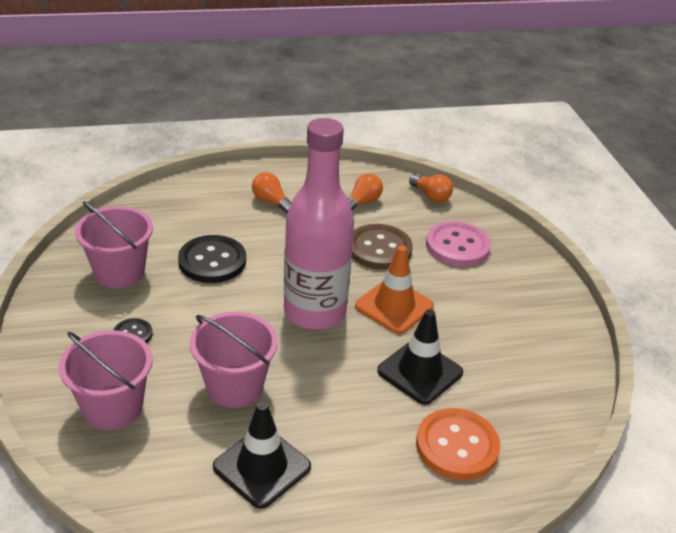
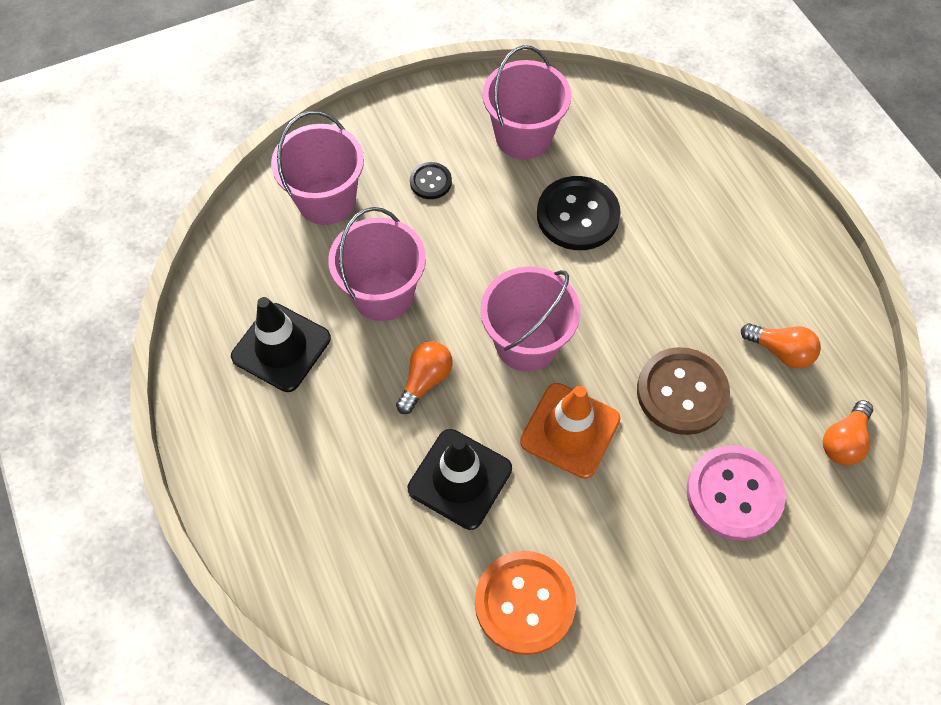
camera: 80 degrees right, 25 degrees up
orange light bulb [252,172,292,213] -> orange light bulb moved to [396,341,453,414]
pink bottle [284,118,354,330] -> pink bucket [480,266,581,372]
orange button [416,408,501,480] -> orange button moved to [475,551,576,655]

